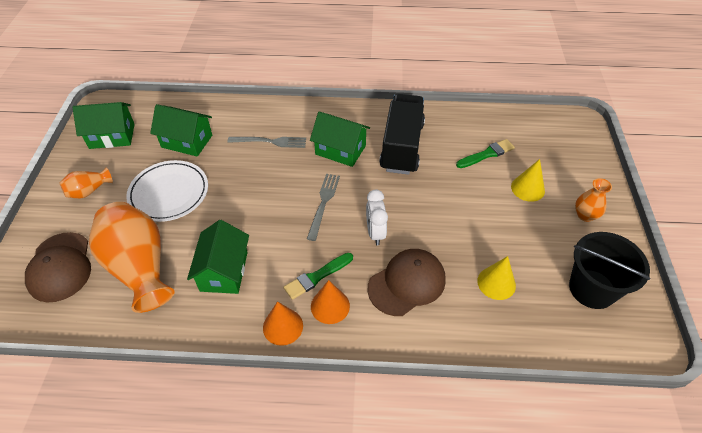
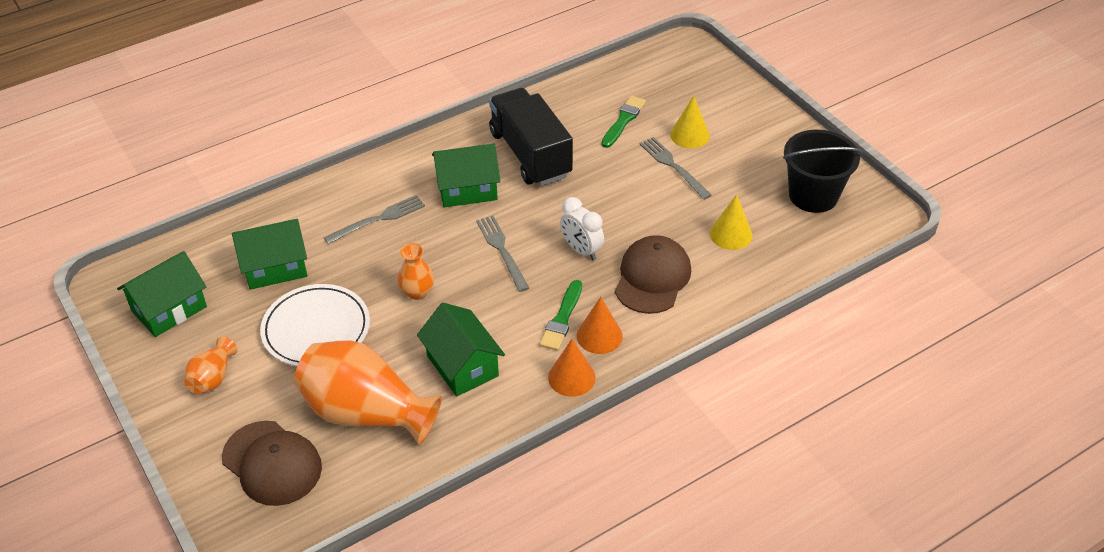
camera: 35 degrees left, 5 degrees down
orange vase [575,178,612,222] -> orange vase moved to [397,243,434,300]
none -> grey fork [639,137,712,200]

